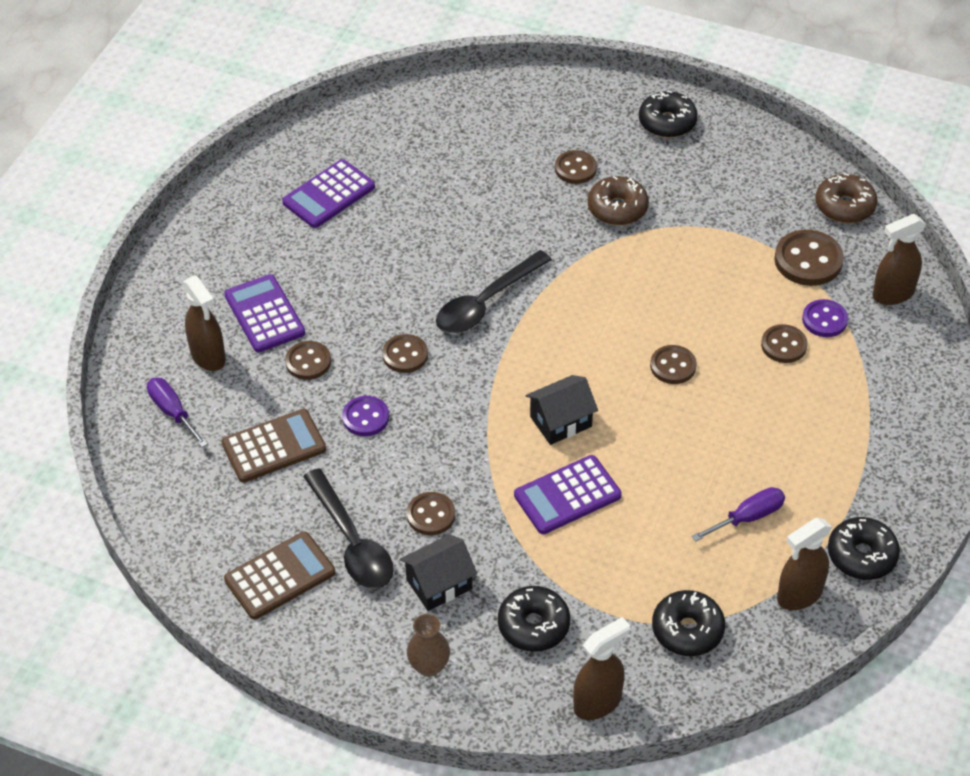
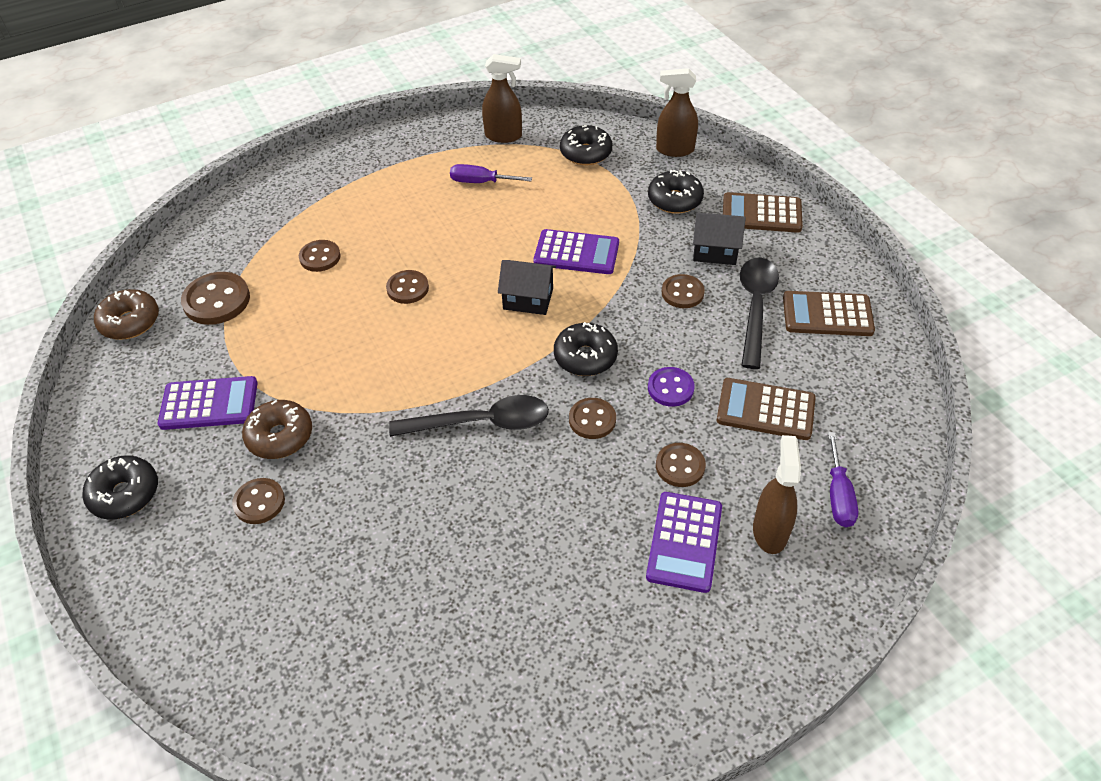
camera: 140 degrees left, 0 degrees up
purple calculator [282,159,375,228] -> purple calculator moved to [158,376,258,430]
brown vase [407,614,450,677] -> brown calculator [723,192,803,233]
purple button [802,299,848,337] -> none
black donut [828,517,900,580] -> black donut moved to [554,322,618,376]
brown spray bottle [872,214,926,305] -> none

